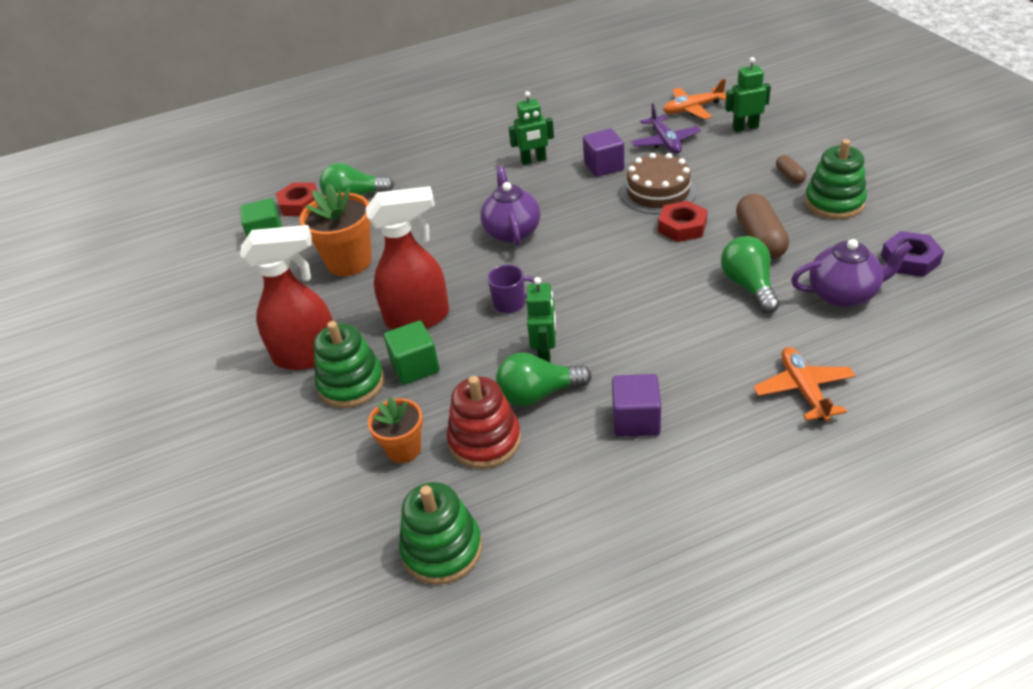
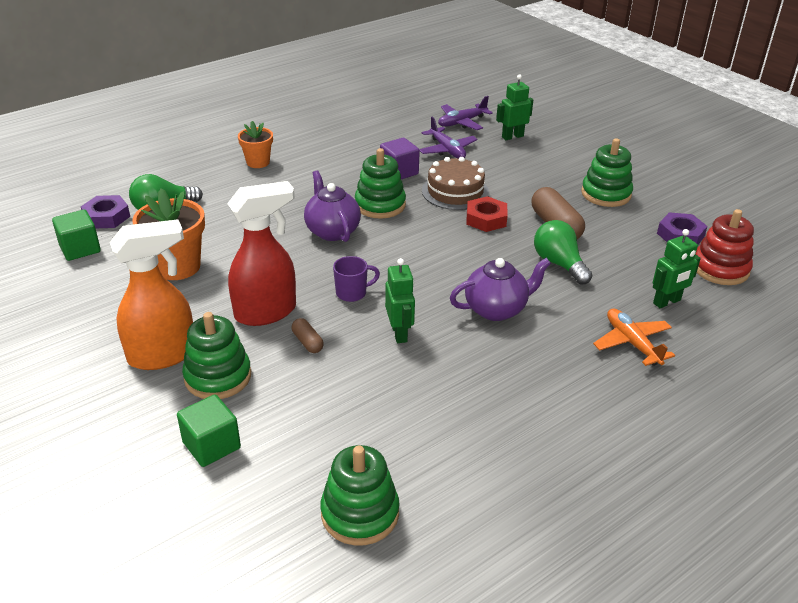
camera: 20 degrees left, 5 degrees down
red spray bottle [240,225,333,370] -> orange spray bottle [110,219,193,370]
red nut [276,182,317,216] -> purple nut [81,195,130,228]
orange flower pot [368,397,423,463] -> orange flower pot moved to [238,121,273,168]
green cube [384,321,440,385] -> green cube moved to [177,394,241,467]
red stacking toy [447,376,521,469] -> red stacking toy moved to [696,209,754,285]
green light bulb [496,352,592,406] -> none
green robot [508,91,554,165] -> green robot moved to [653,229,701,308]
purple cube [612,374,661,437] -> none
orange plane [663,79,726,120] -> purple plane [438,96,493,130]
brown capsule [776,155,806,184] -> brown capsule moved to [292,318,324,353]
purple teapot [791,239,913,307] -> purple teapot moved to [450,258,551,321]
none -> green stacking toy [355,148,406,219]

